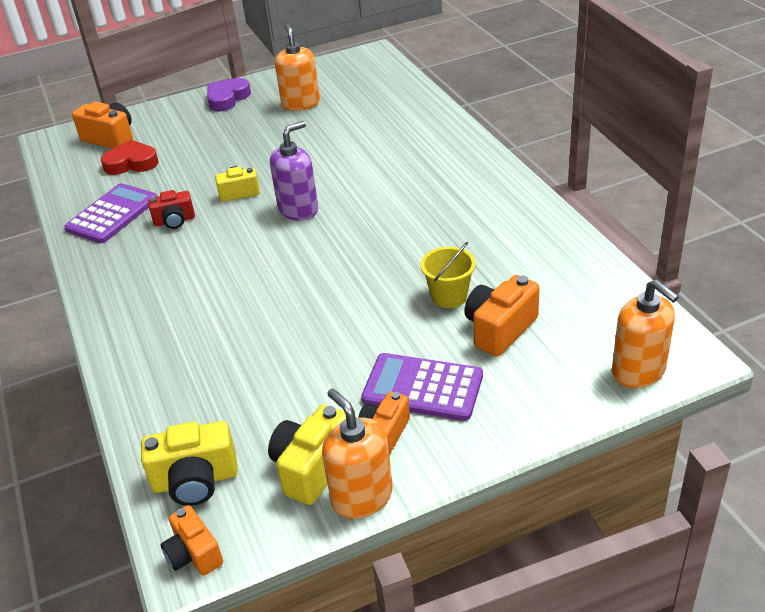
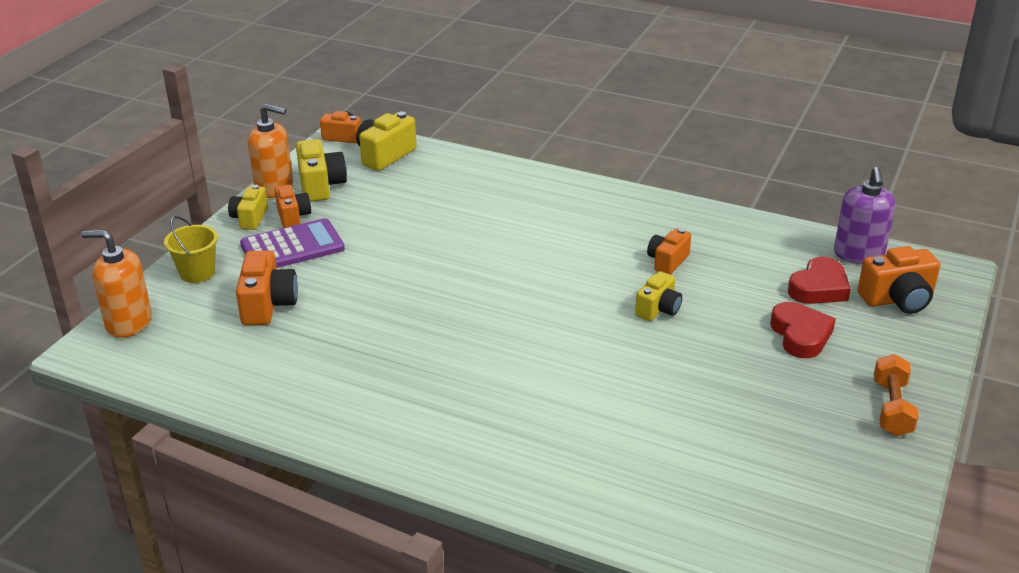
camera: 135 degrees right, 5 degrees down
purple calculator [64,183,158,243] -> none
red camera [148,190,195,229] -> orange camera [647,228,691,275]
purple heart [207,78,251,111] -> orange dumbbell [874,354,919,436]
purple soap dispenser [270,121,318,221] -> purple soap dispenser moved to [834,167,896,264]
orange soap dispenser [275,24,320,111] -> none
yellow bucket [420,242,476,308] -> yellow bucket moved to [164,216,218,283]
none -> yellow camera [228,185,268,230]
none -> red heart [770,302,836,358]

